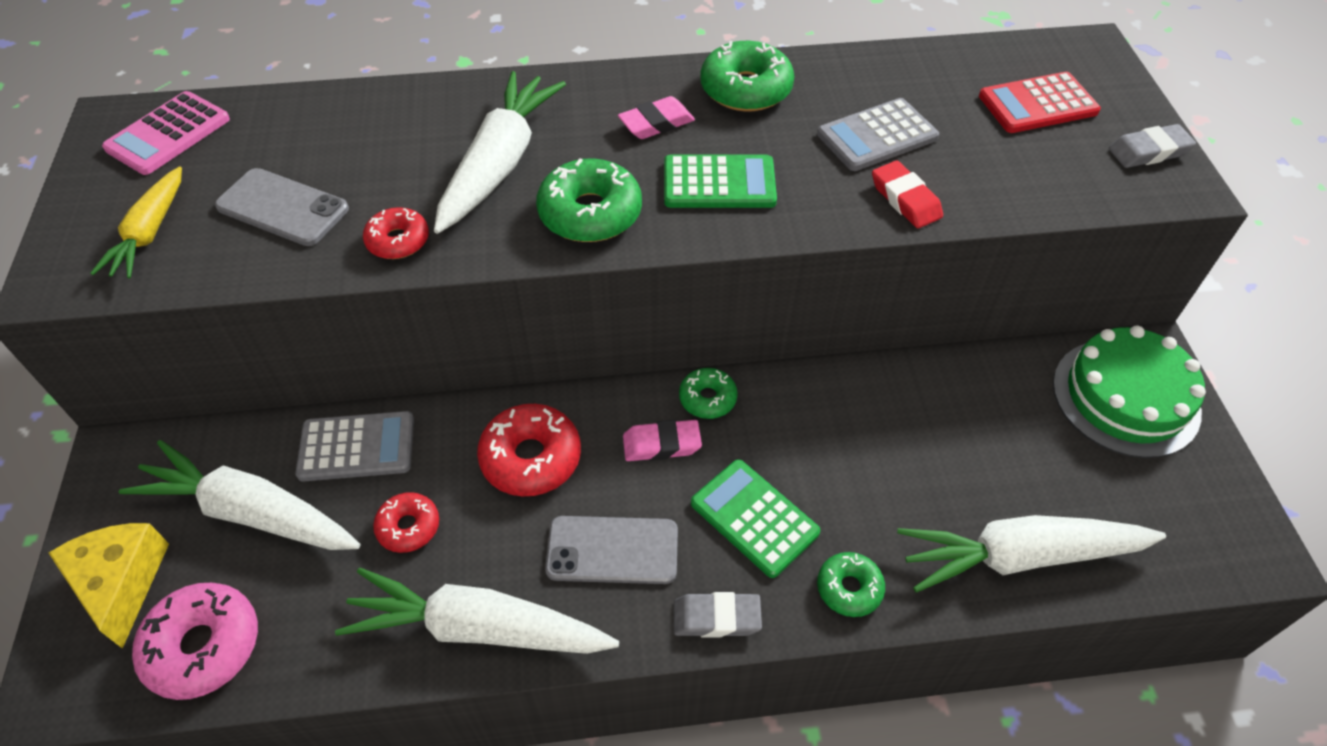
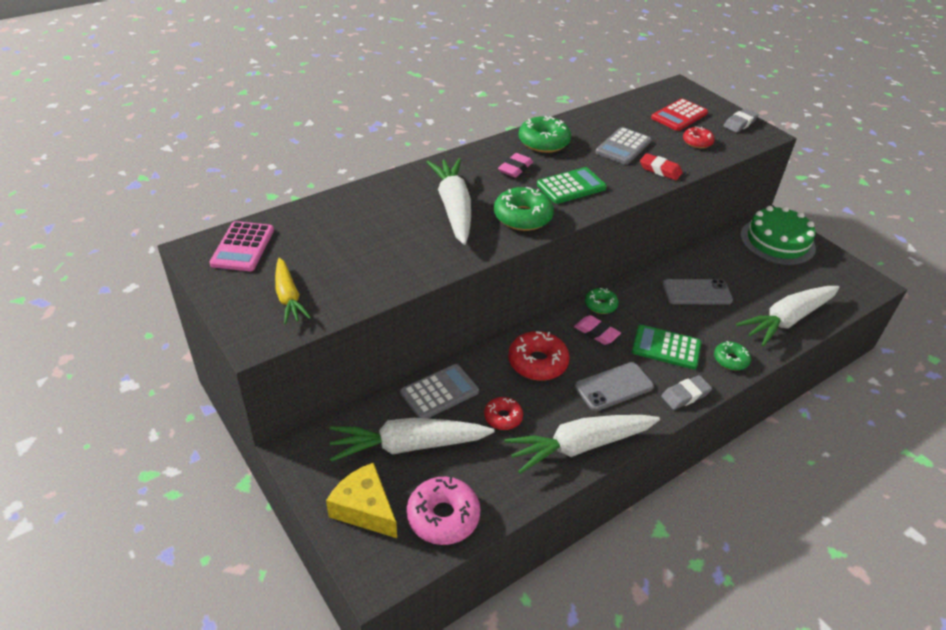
camera: 30 degrees left, 10 degrees down
grey phone [215,168,349,246] -> grey phone moved to [663,279,733,304]
red donut [363,207,429,259] -> red donut moved to [683,127,715,148]
pink eraser [623,420,702,461] -> pink eraser turned 75 degrees clockwise [574,315,621,345]

